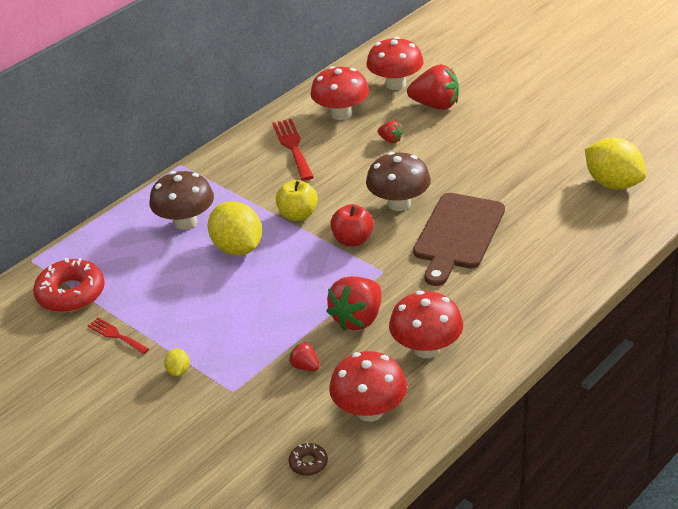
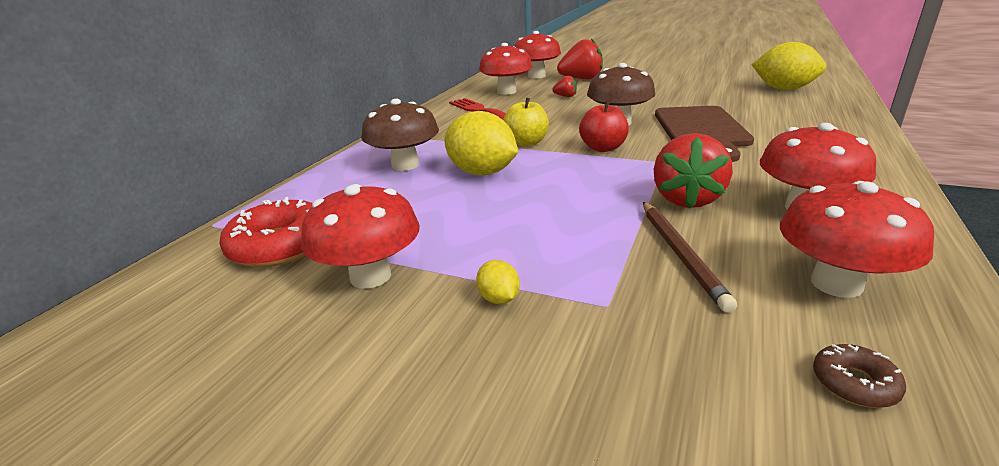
camera: 20 degrees left, 10 degrees down
red fork [87,318,149,354] -> red mushroom [301,184,420,289]
red strawberry [289,342,320,371] -> brown pencil [643,202,737,313]

